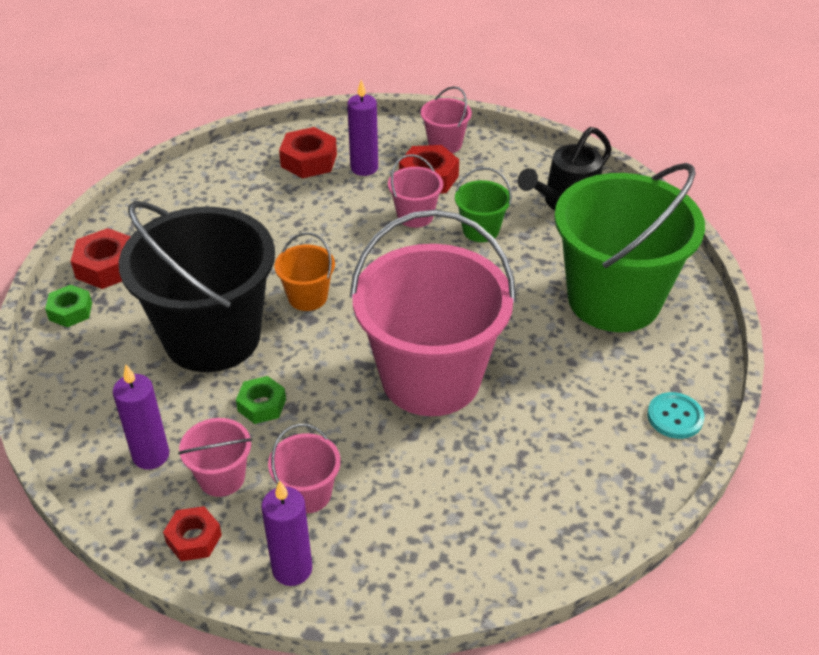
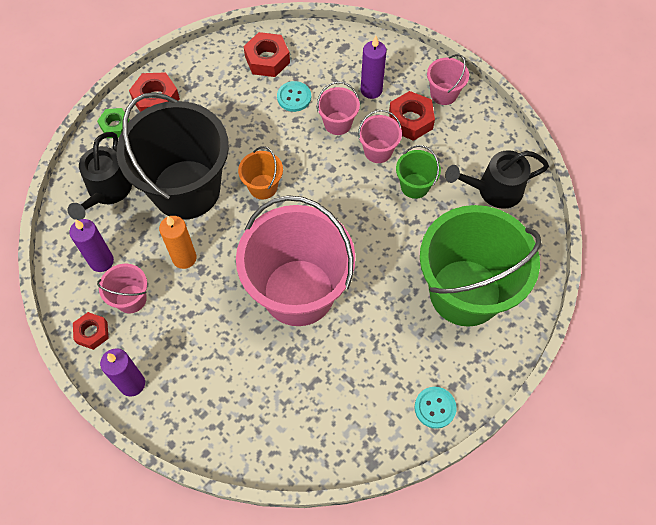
camera: 30 degrees right, 20 degrees up
green nut [236,376,286,424] -> orange candle [159,216,197,269]
pink bucket [268,424,341,513] -> pink bucket moved to [317,81,360,135]
red nut [279,127,337,178] -> red nut moved to [244,32,290,77]
none -> black watering can [68,132,132,220]
none -> turquoise button [277,81,311,112]

